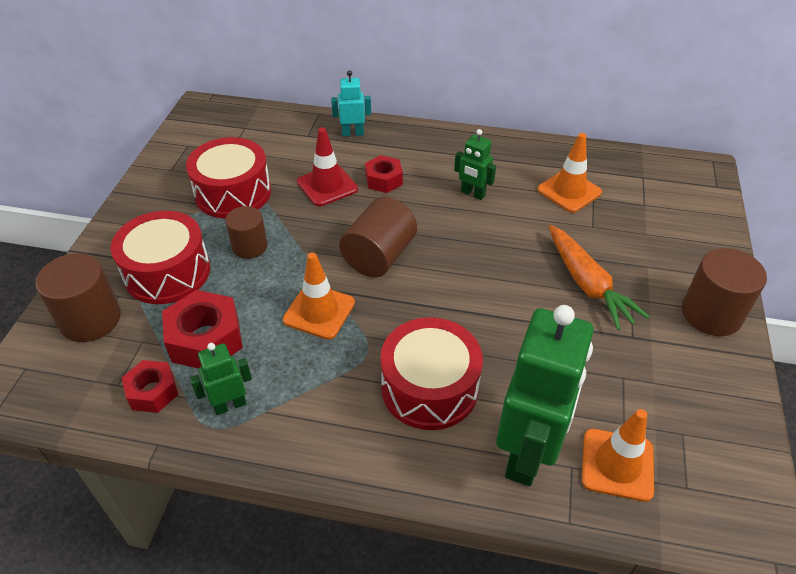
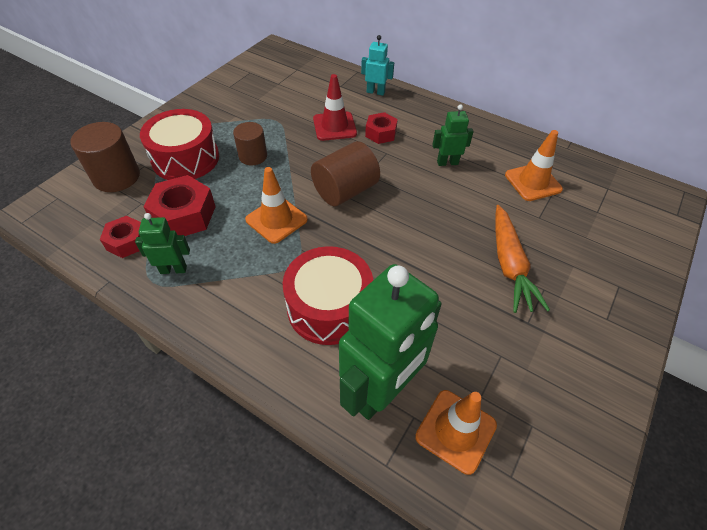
camera: 20 degrees right, 5 degrees up
red drum [186,137,271,219] -> none
green robot [454,129,496,200] -> green robot turned 120 degrees clockwise [432,105,473,166]
brown cylinder [682,248,767,336] -> none

